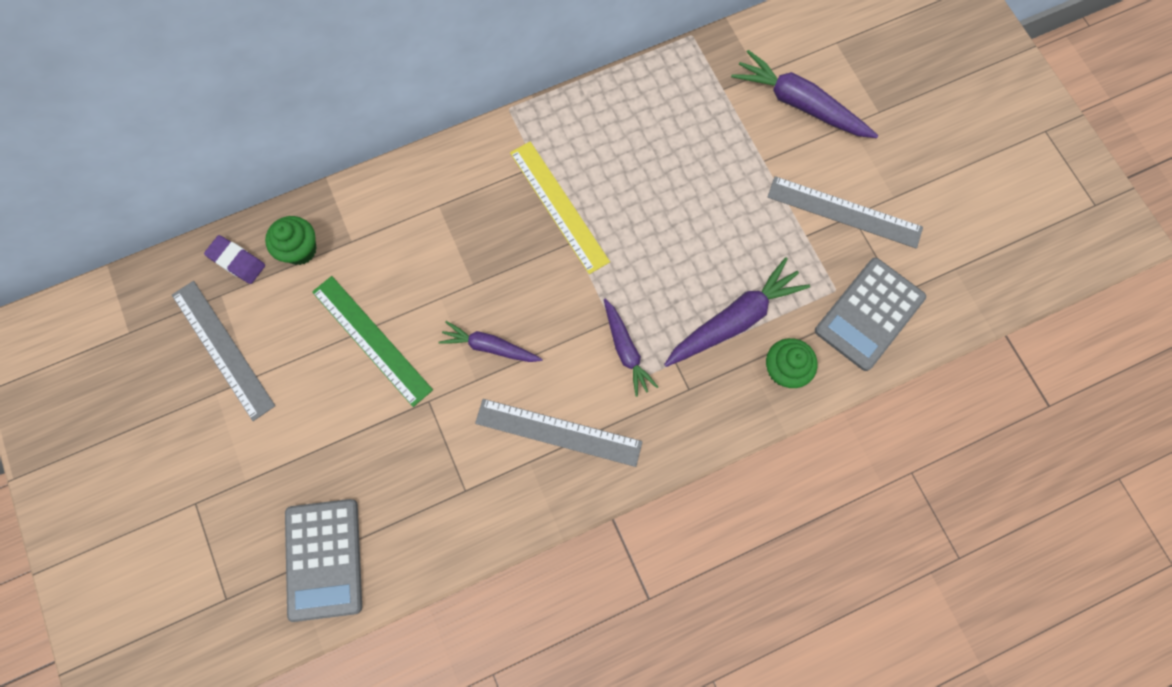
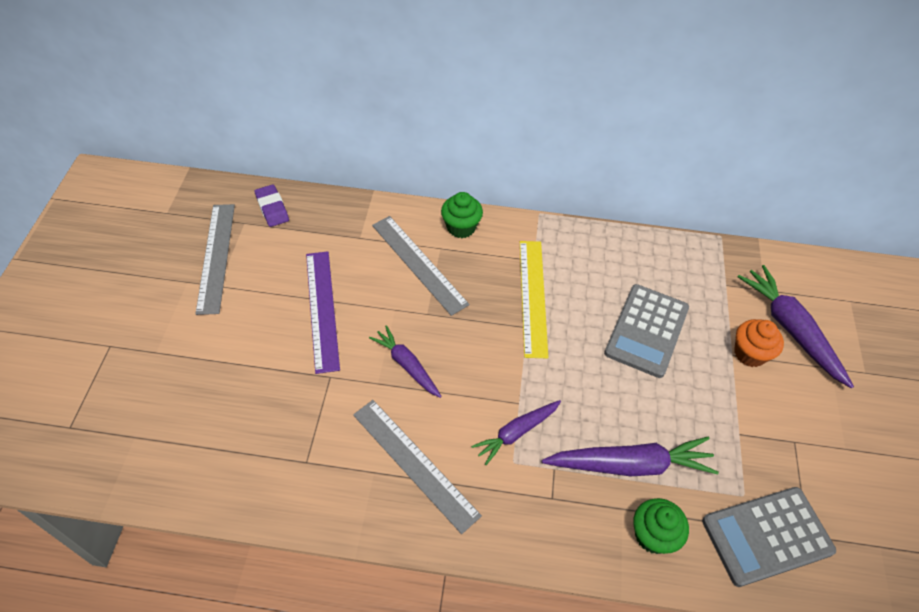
camera: 30 degrees right, 20 degrees down
green cupcake [265,216,317,265] -> green cupcake moved to [441,192,483,238]
grey calculator [285,499,362,622] -> grey calculator moved to [604,284,689,378]
green ruler [312,276,433,407] -> purple ruler [306,251,340,374]
purple carrot [604,299,658,397] -> purple carrot turned 45 degrees clockwise [471,400,561,465]
grey ruler [767,176,923,248] -> grey ruler moved to [372,216,469,316]
none -> orange cupcake [734,319,784,367]

